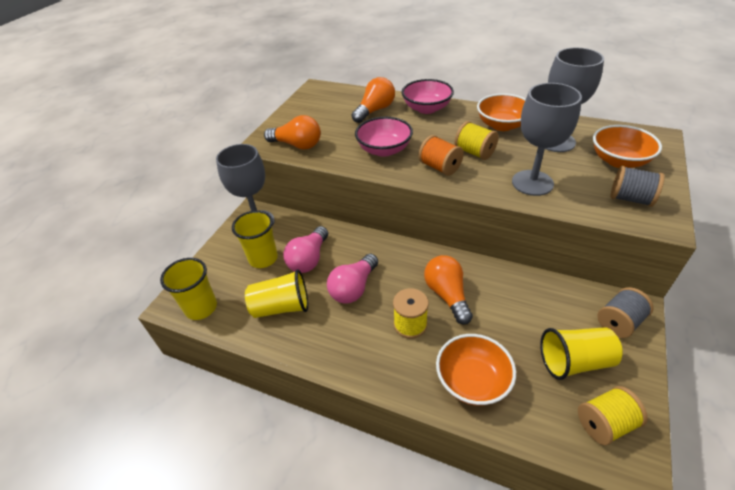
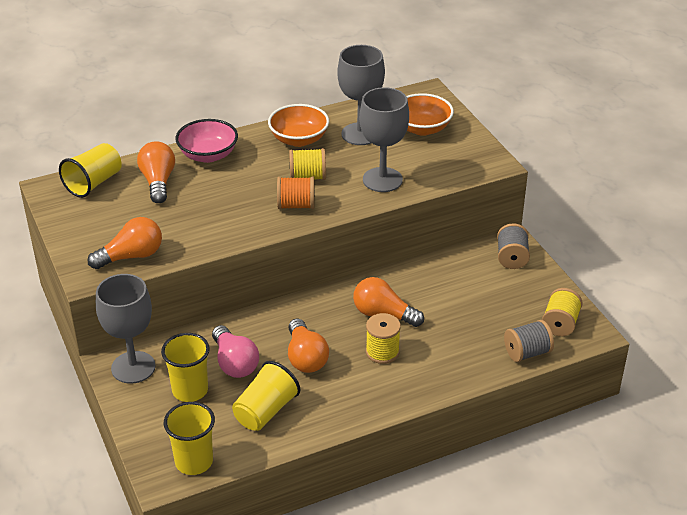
camera: 50 degrees left, 5 degrees down
pink light bulb [327,253,378,304] -> orange light bulb [288,319,329,373]
pink bowl [355,117,413,157] -> none
orange bowl [436,334,516,406] -> none
yellow cup [540,327,623,380] -> yellow cup moved to [59,143,122,198]
grey spool [611,166,664,207] -> grey spool moved to [504,320,554,362]

